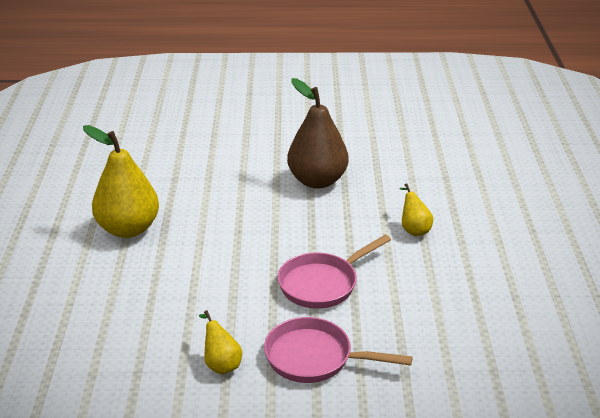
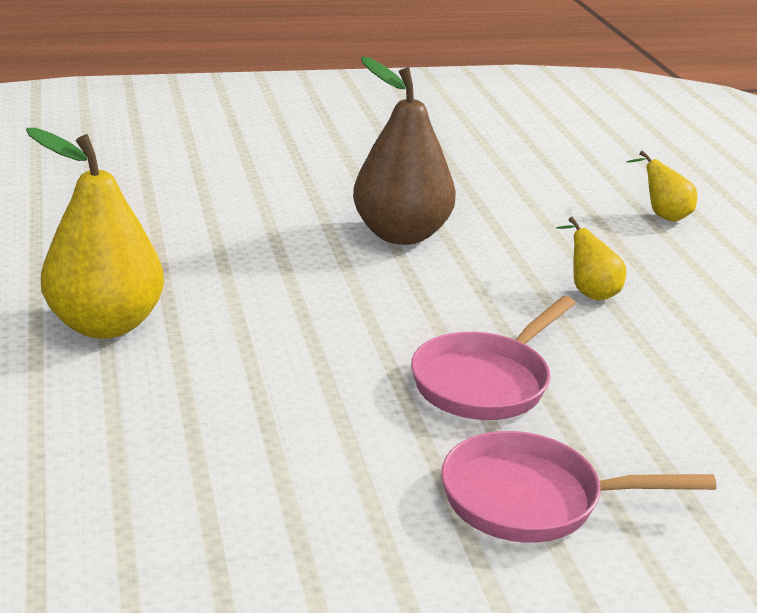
camera: 15 degrees left, 5 degrees down
yellow pear [199,310,242,374] -> yellow pear moved to [626,150,697,222]

